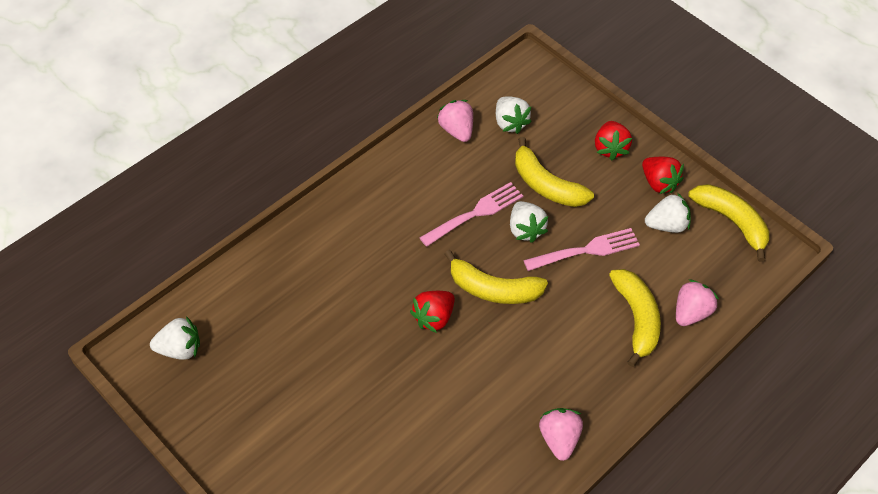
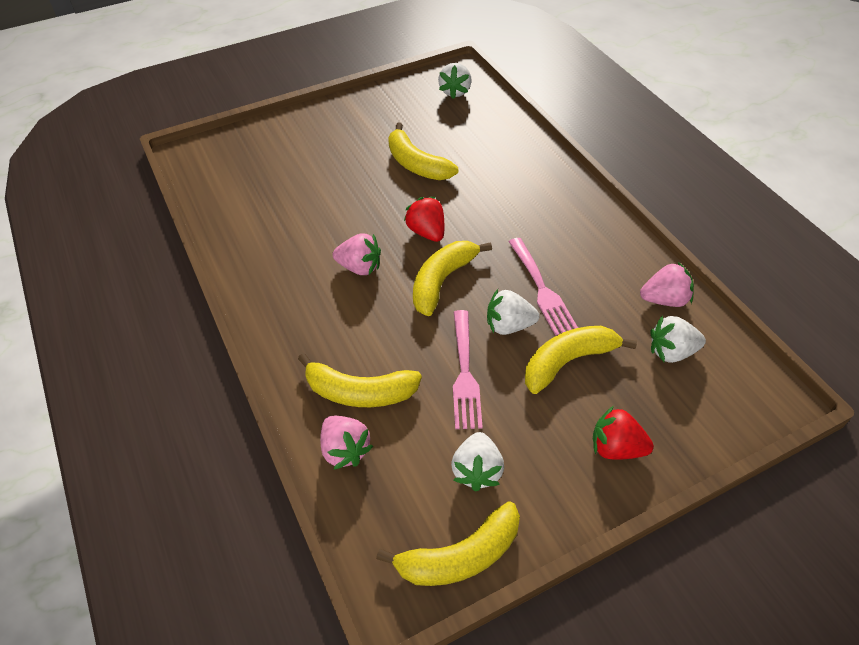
camera: 110 degrees right, 5 degrees down
pink strawberry [539,408,583,461] -> pink strawberry moved to [333,233,381,275]
red strawberry [642,157,684,194] -> none
none -> yellow banana [388,123,458,180]

